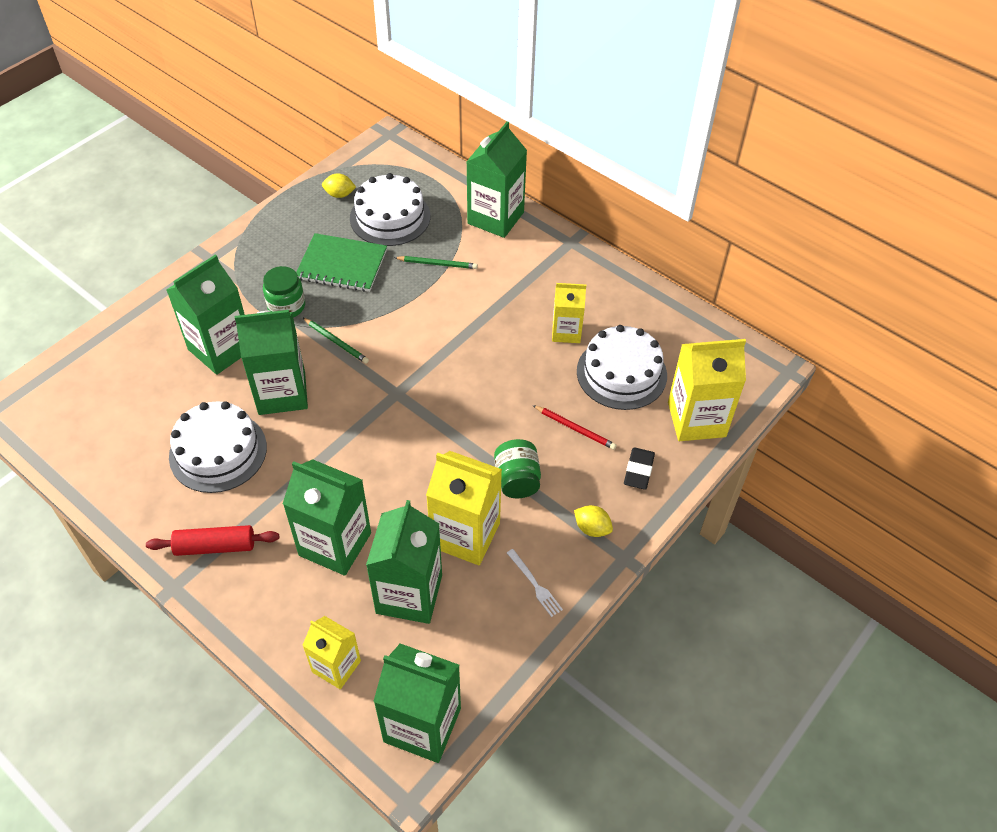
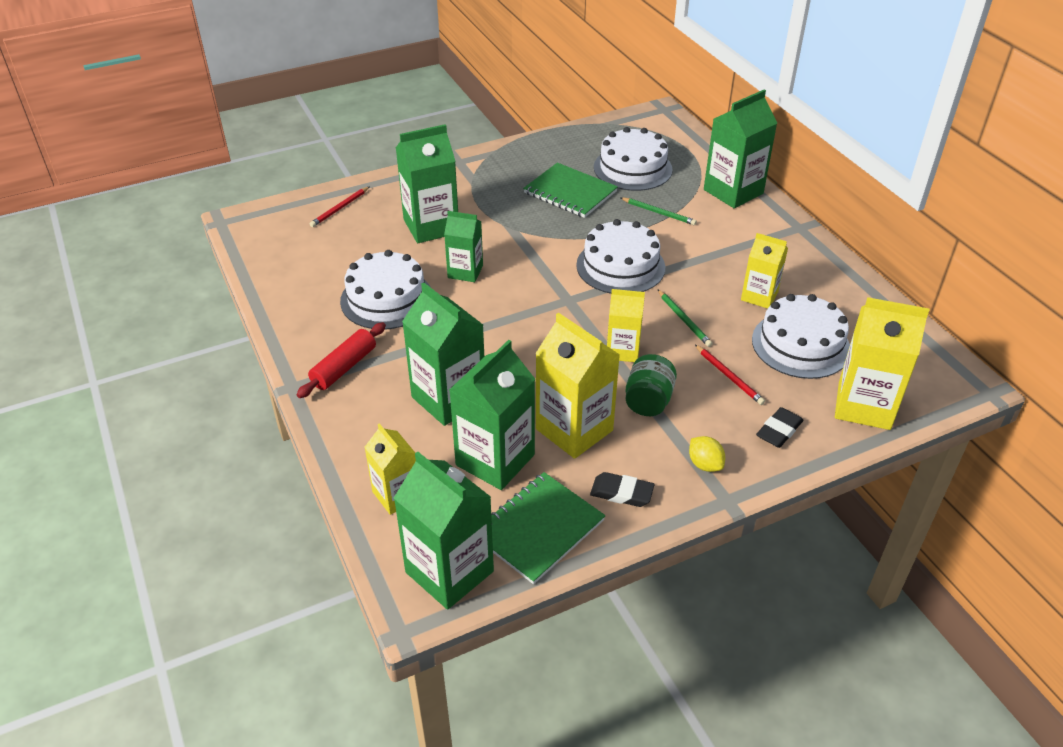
camera: 25 degrees right, 10 degrees down
red rolling pin [146,525,279,556] -> red rolling pin turned 75 degrees counterclockwise [297,322,386,398]
green carton [235,310,308,415] -> green carton [444,211,483,282], size x0.61
green jar [263,266,305,317] -> none
green pencil [302,317,369,364] -> green pencil moved to [657,289,712,347]
yellow lemon [322,174,356,198] -> none
white fork [507,549,563,617] -> black eraser [590,472,655,507]
none -> red pencil [309,186,370,227]
none -> green notebook [491,472,606,584]
none -> white cake [576,219,665,294]
none -> yellow carton [607,289,645,362]

